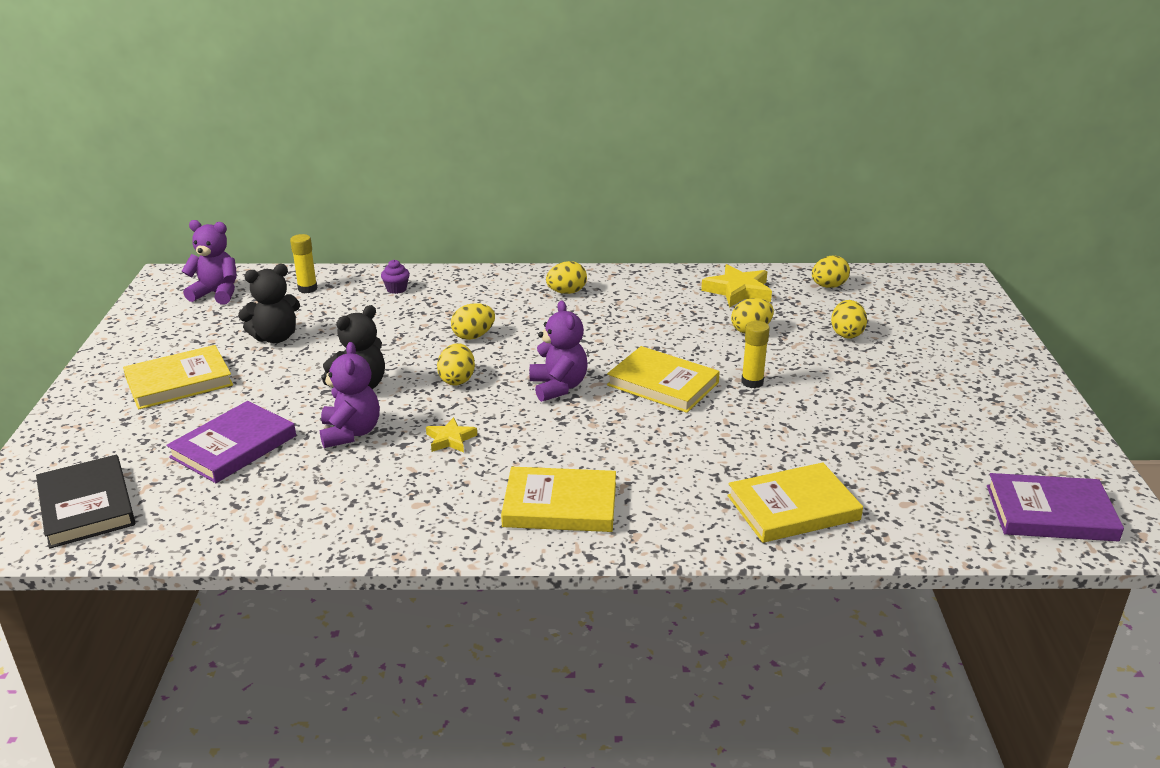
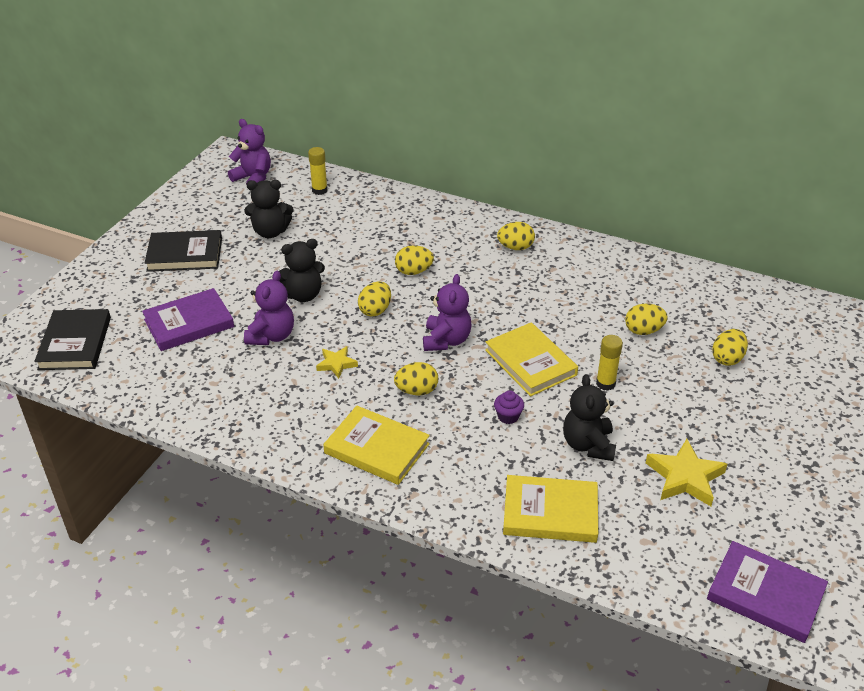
camera: 25 degrees right, 10 degrees up
yellow book [123,345,233,410] -> black book [145,230,222,272]
purple cupcake [381,260,410,294] -> purple cupcake moved to [494,390,524,424]
yellow star [701,264,772,308] -> yellow star moved to [646,439,728,506]
yellow egg [812,255,850,288] -> yellow egg moved to [394,362,438,395]
none -> black teddy bear [563,374,616,461]

